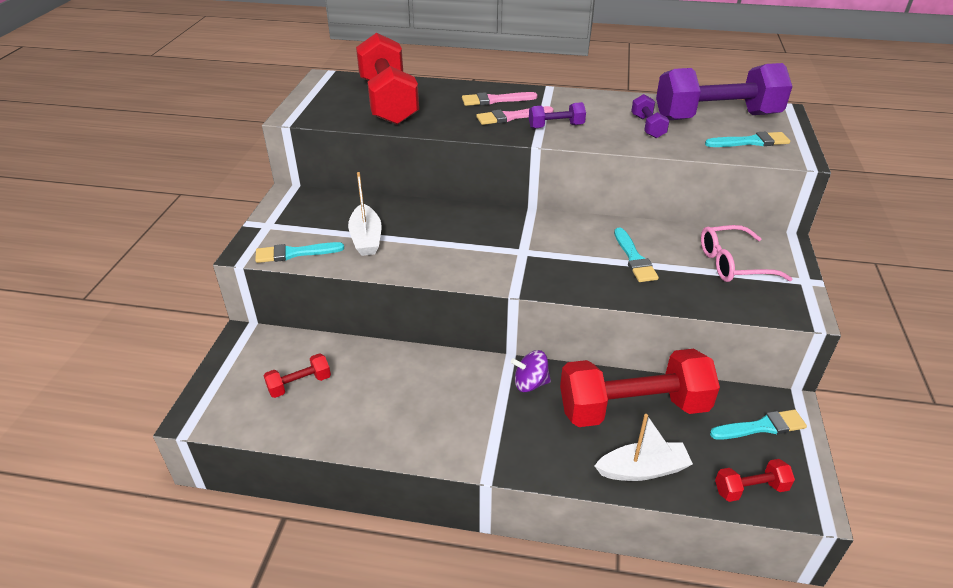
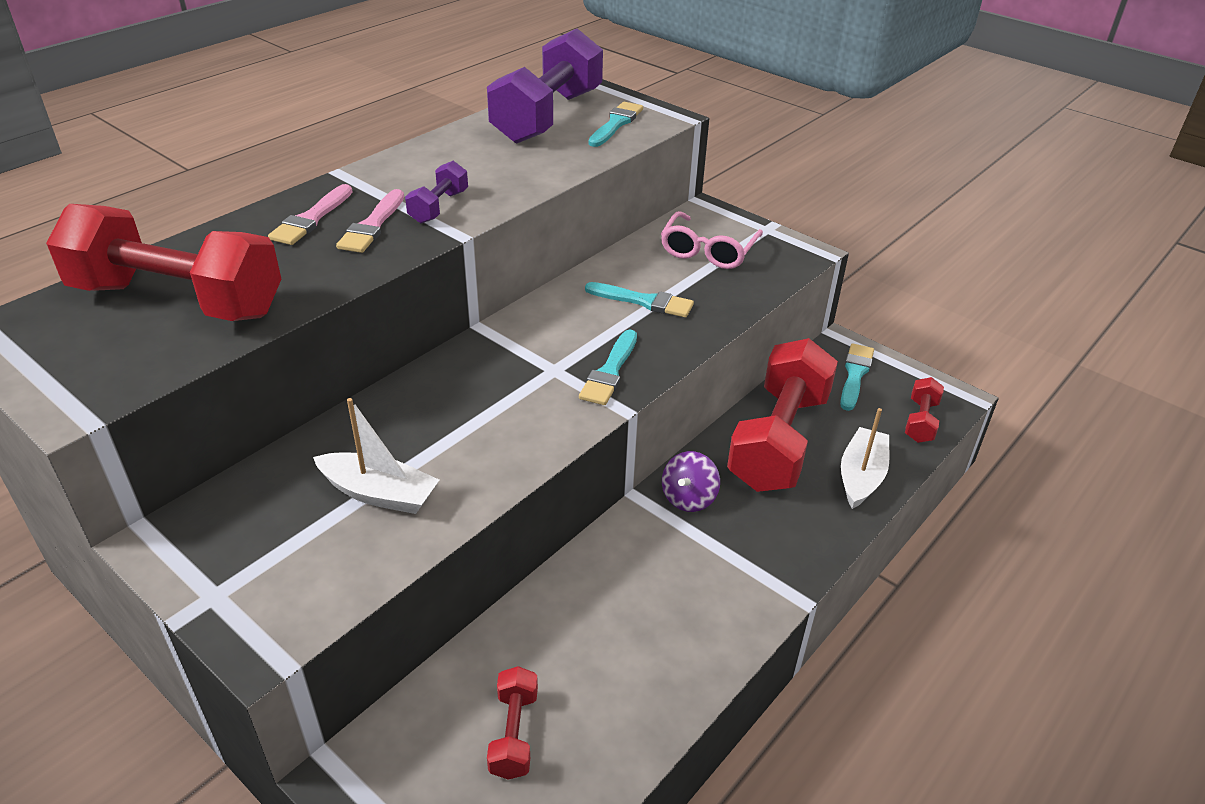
camera: 60 degrees left, 0 degrees up
turquoise brush [255,242,344,263] -> turquoise brush moved to [579,330,637,405]
purple dumbbell [631,94,669,138] -> none

